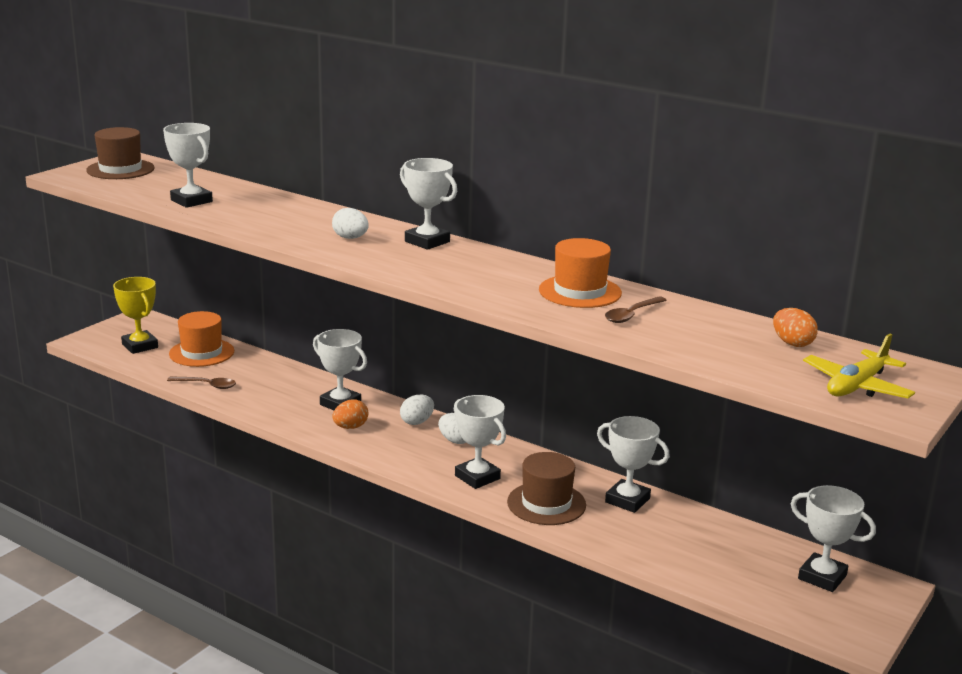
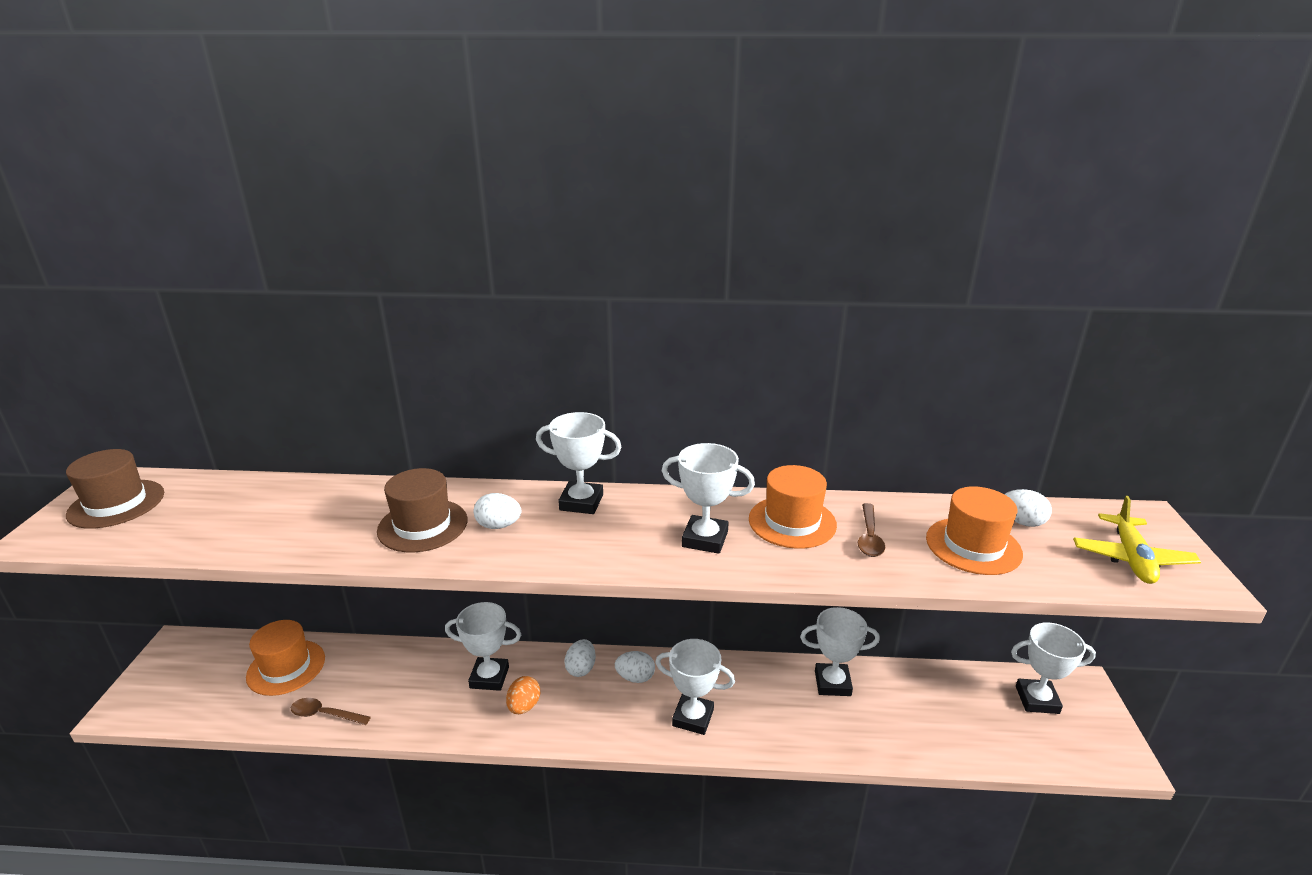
camera: 30 degrees left, 5 degrees up
yellow trophy [113,277,158,354] -> none
white trophy [163,123,213,208] -> white trophy moved to [662,443,755,554]
brown spoon [167,376,236,389] -> brown spoon turned 150 degrees counterclockwise [291,698,371,725]
brown hat [507,452,586,525] -> brown hat moved to [377,468,468,552]
orange egg [773,308,818,347] -> white egg [1005,489,1052,527]
none -> orange hat [926,486,1023,575]

